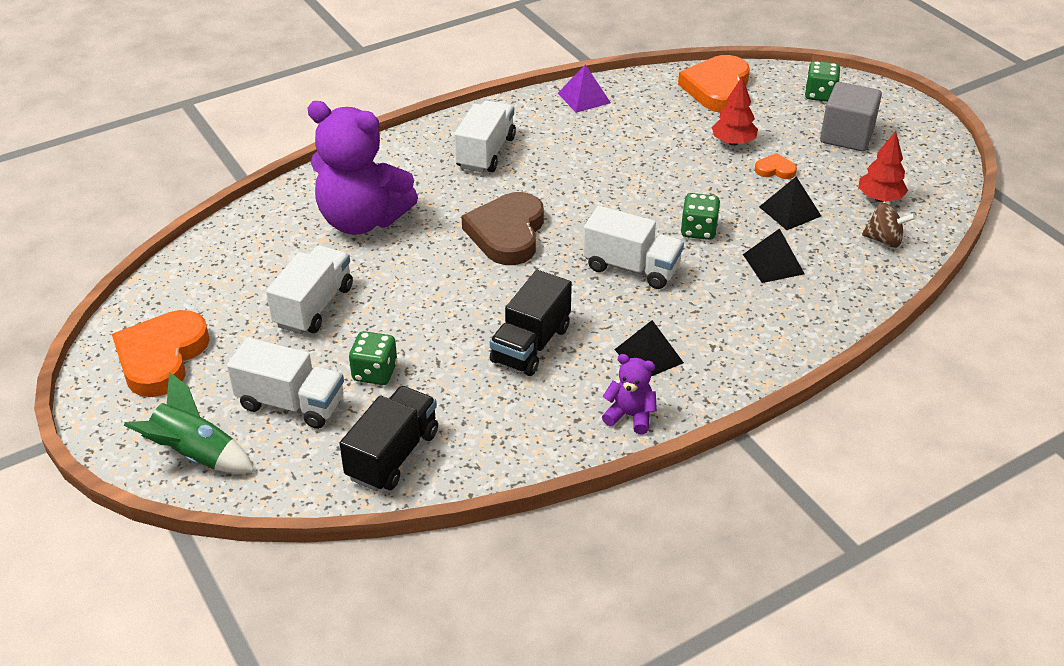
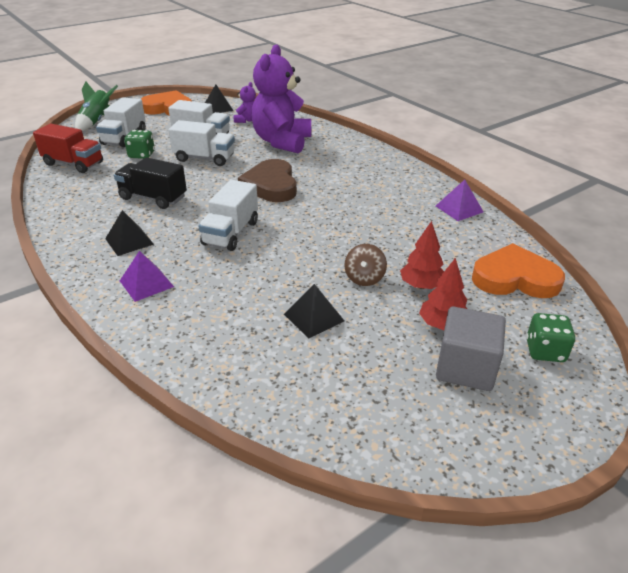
camera: 85 degrees right, 5 degrees down
black truck [339,386,438,491] -> red truck [33,124,103,173]
white truck [454,100,516,173] -> white truck moved to [169,120,235,166]
brown heart [461,192,544,265] -> brown heart turned 105 degrees counterclockwise [238,159,297,202]
purple teddy bear [602,354,657,434] -> purple teddy bear moved to [234,82,256,123]
green dice [680,193,720,240] -> none
black pyramid [743,228,805,283] -> black pyramid moved to [205,84,233,113]
orange heart [755,153,797,179] -> none
red tree [858,131,908,202] -> red tree moved to [419,258,467,330]
brown spinning top [862,203,916,248] -> brown spinning top moved to [345,244,387,286]
none -> purple pyramid [120,251,174,302]

